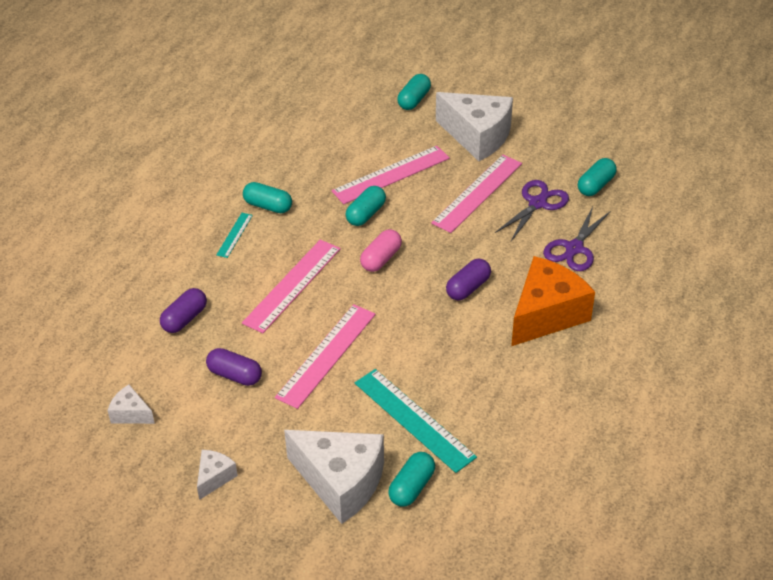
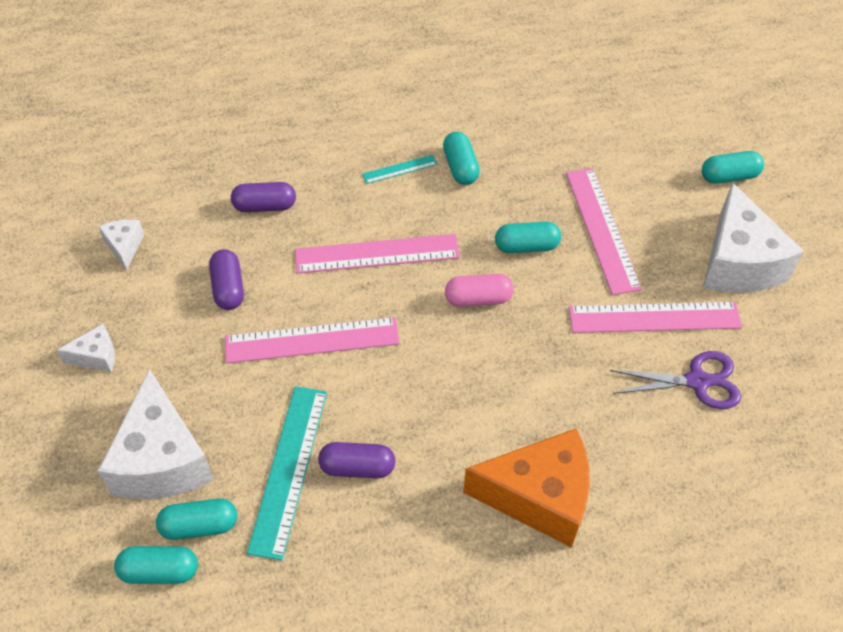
camera: 50 degrees right, 10 degrees up
pink ruler [331,146,450,204] -> pink ruler turned 60 degrees clockwise [566,168,642,295]
purple capsule [446,259,491,300] -> purple capsule moved to [318,442,395,478]
purple scissors [543,207,610,271] -> none
turquoise capsule [578,158,617,196] -> turquoise capsule moved to [114,546,198,584]

